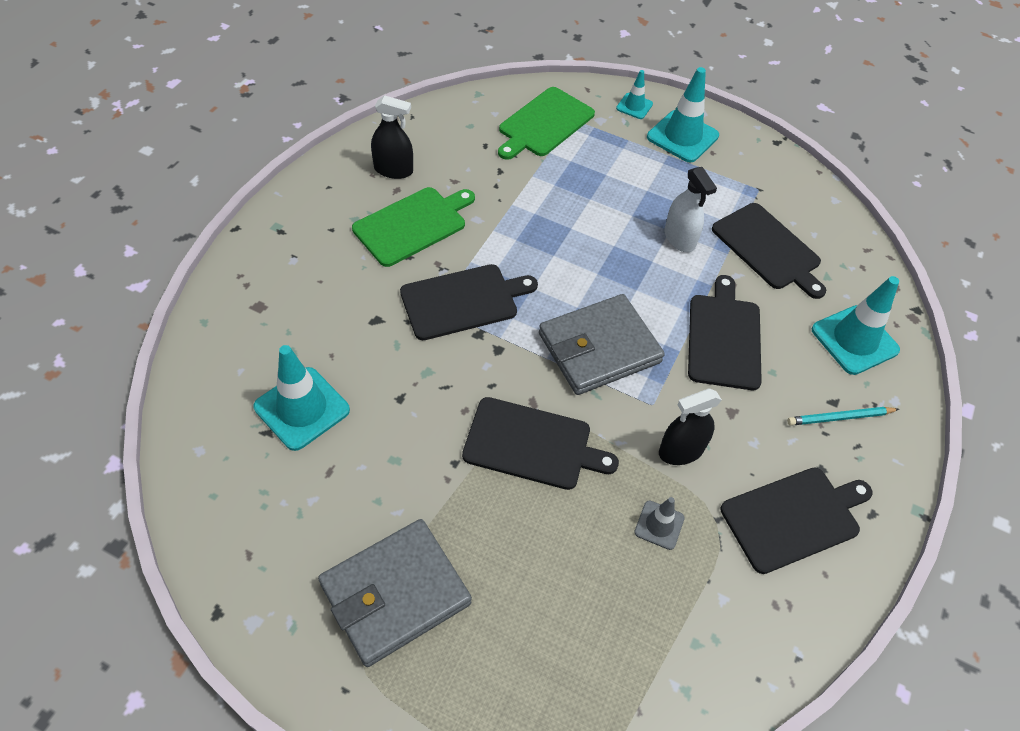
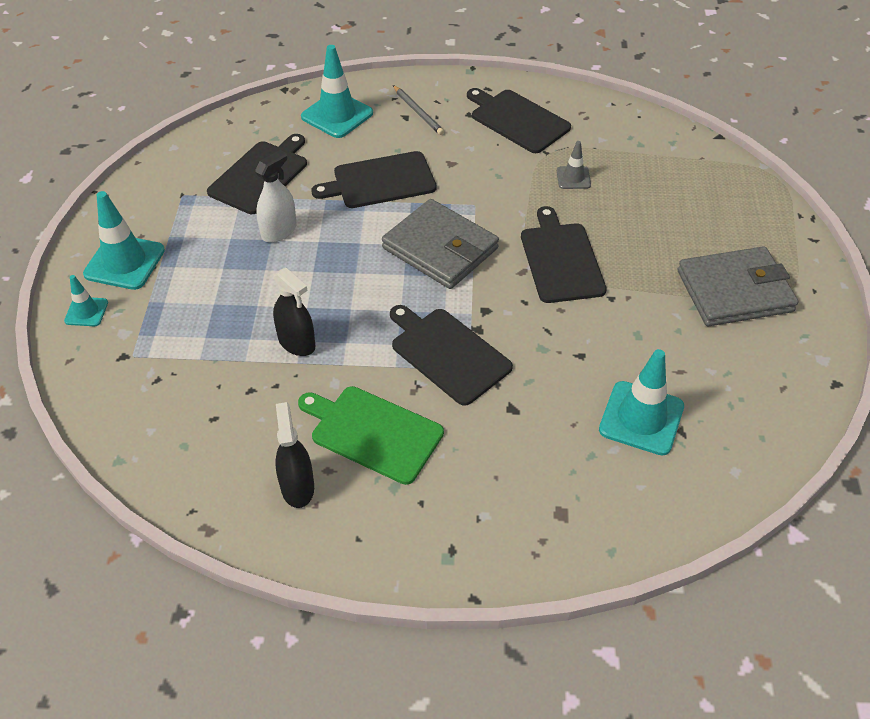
camera: 110 degrees left, 5 degrees down
grey wallet [318,519,472,667] -> grey wallet turned 45 degrees counterclockwise [678,246,798,326]
green cutting board [498,87,595,160] -> none
black spray bottle [659,388,722,465] -> black spray bottle moved to [273,268,315,356]
turquoise pencil [787,407,899,426] -> grey pencil [393,85,444,135]

